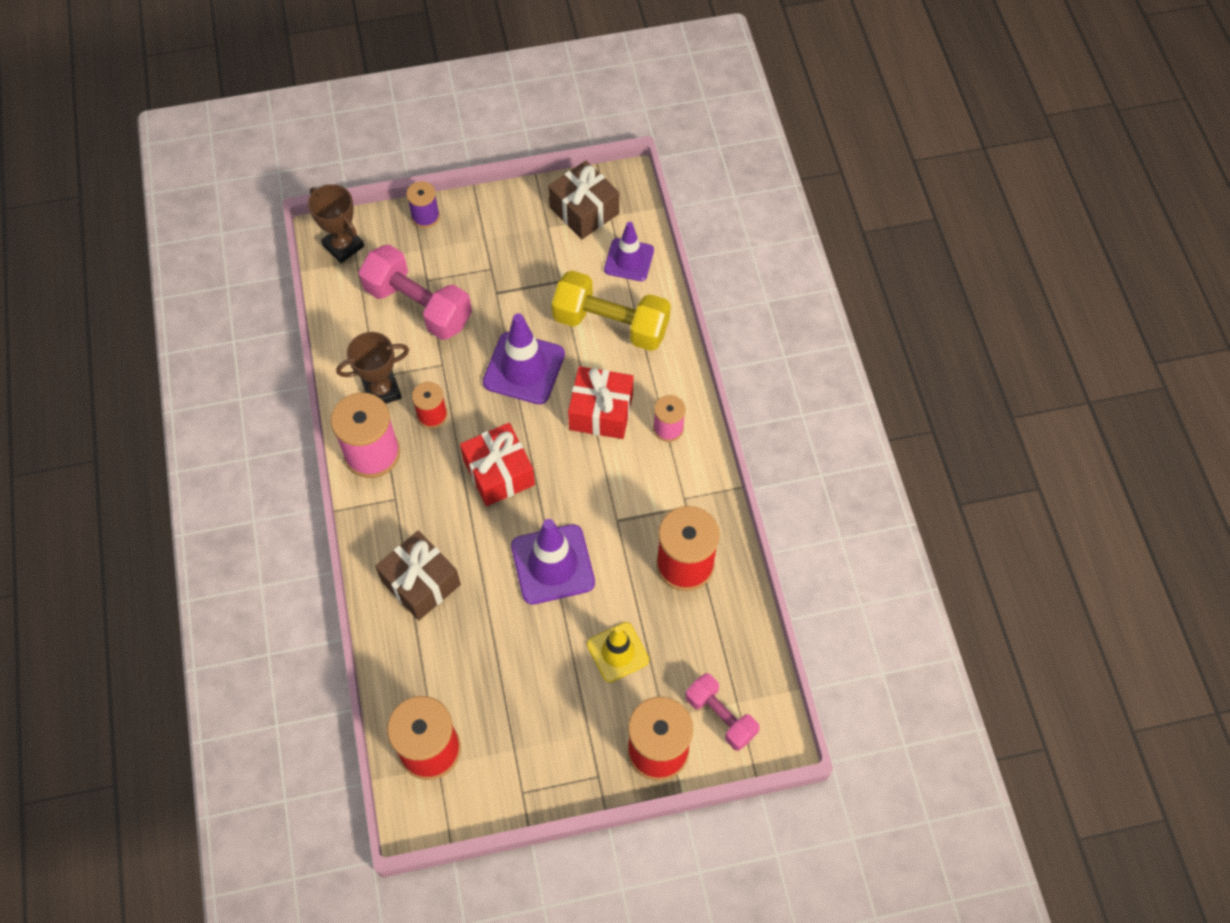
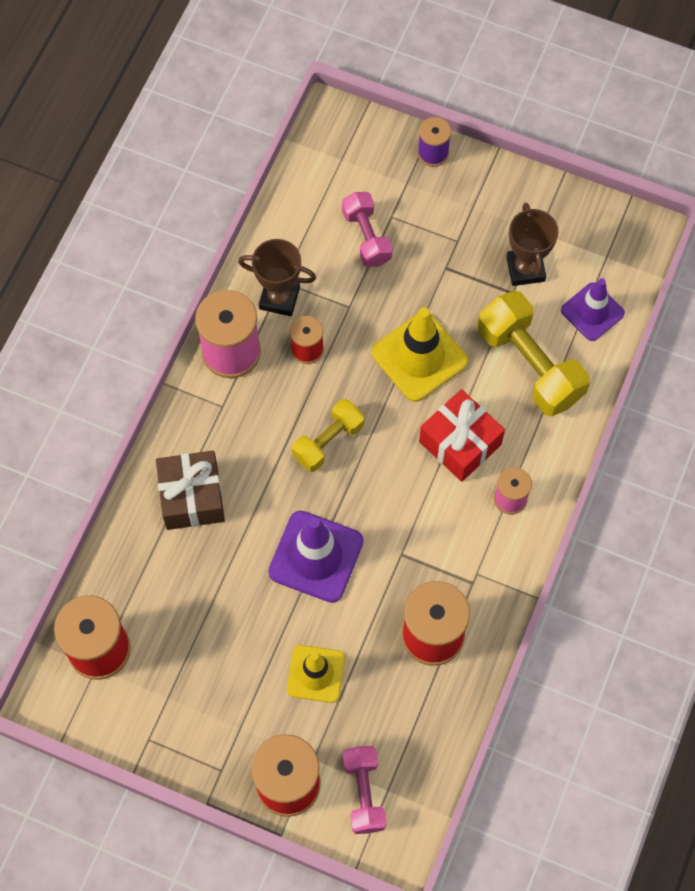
camera: 35 degrees right, 5 degrees up
brown trophy [308,184,364,263] -> brown trophy moved to [506,203,559,286]
pink dumbbell [359,244,472,340] -> pink dumbbell [342,192,393,267], size x0.61
red gift [460,423,535,506] -> yellow dumbbell [291,399,365,472]
purple traffic cone [483,313,565,404] -> yellow traffic cone [371,307,468,402]
brown gift [548,161,619,239] -> none

